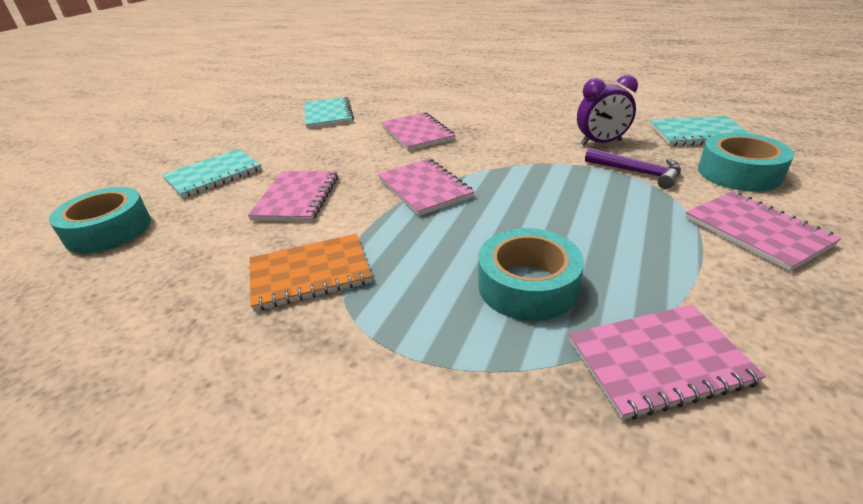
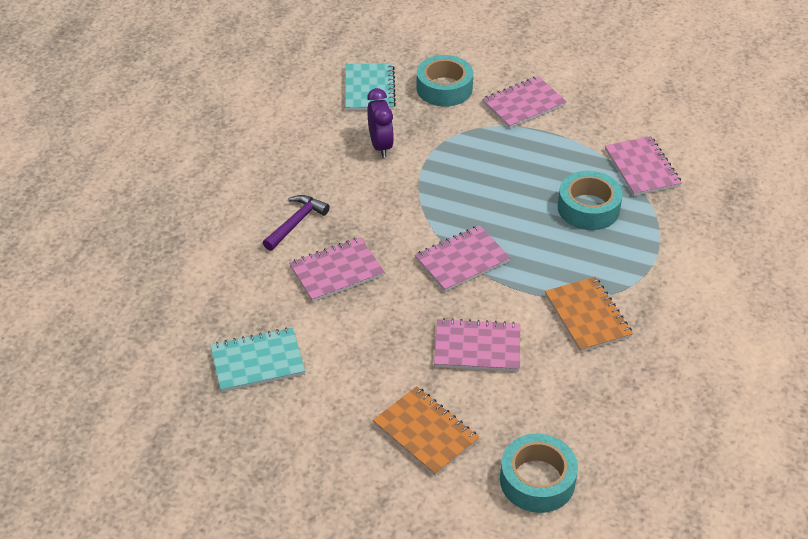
camera: 95 degrees left, 10 degrees up
turquoise notebook [162,149,262,198] -> orange notebook [373,386,479,476]
purple hammer [585,148,681,189] -> purple hammer moved to [263,195,330,251]

